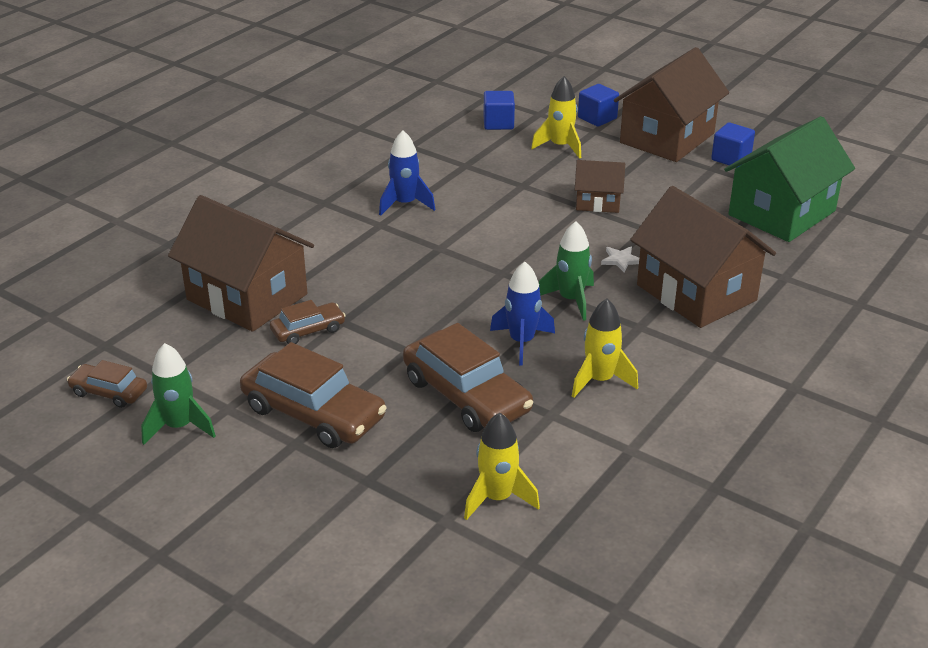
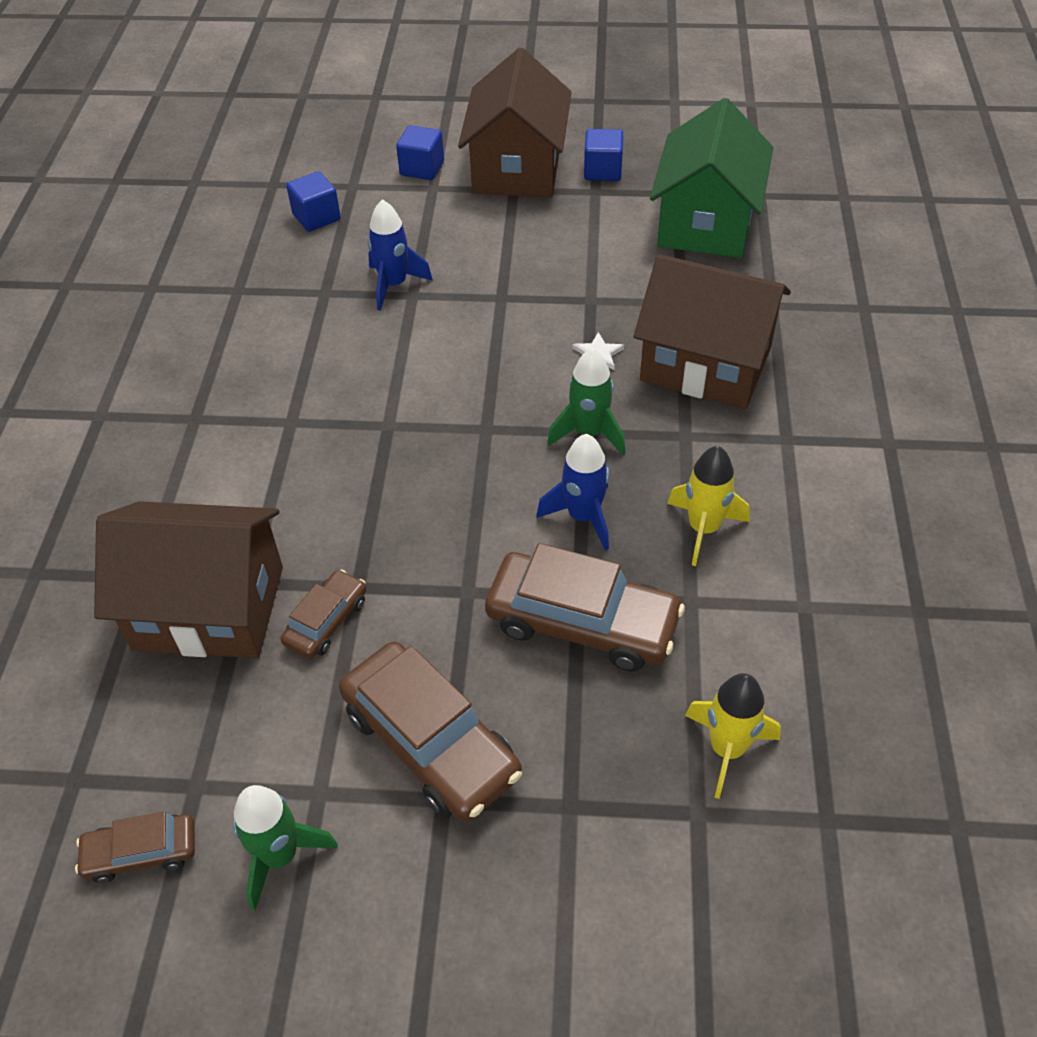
camera: 30 degrees left, 15 degrees up
brown car [240,342,387,448] -> brown car turned 45 degrees clockwise [339,642,522,822]
blue rocket [379,130,435,216] -> blue rocket moved to [367,199,433,311]
yellow rocket [531,76,581,159] -> none
brown house [575,160,625,213] -> none

